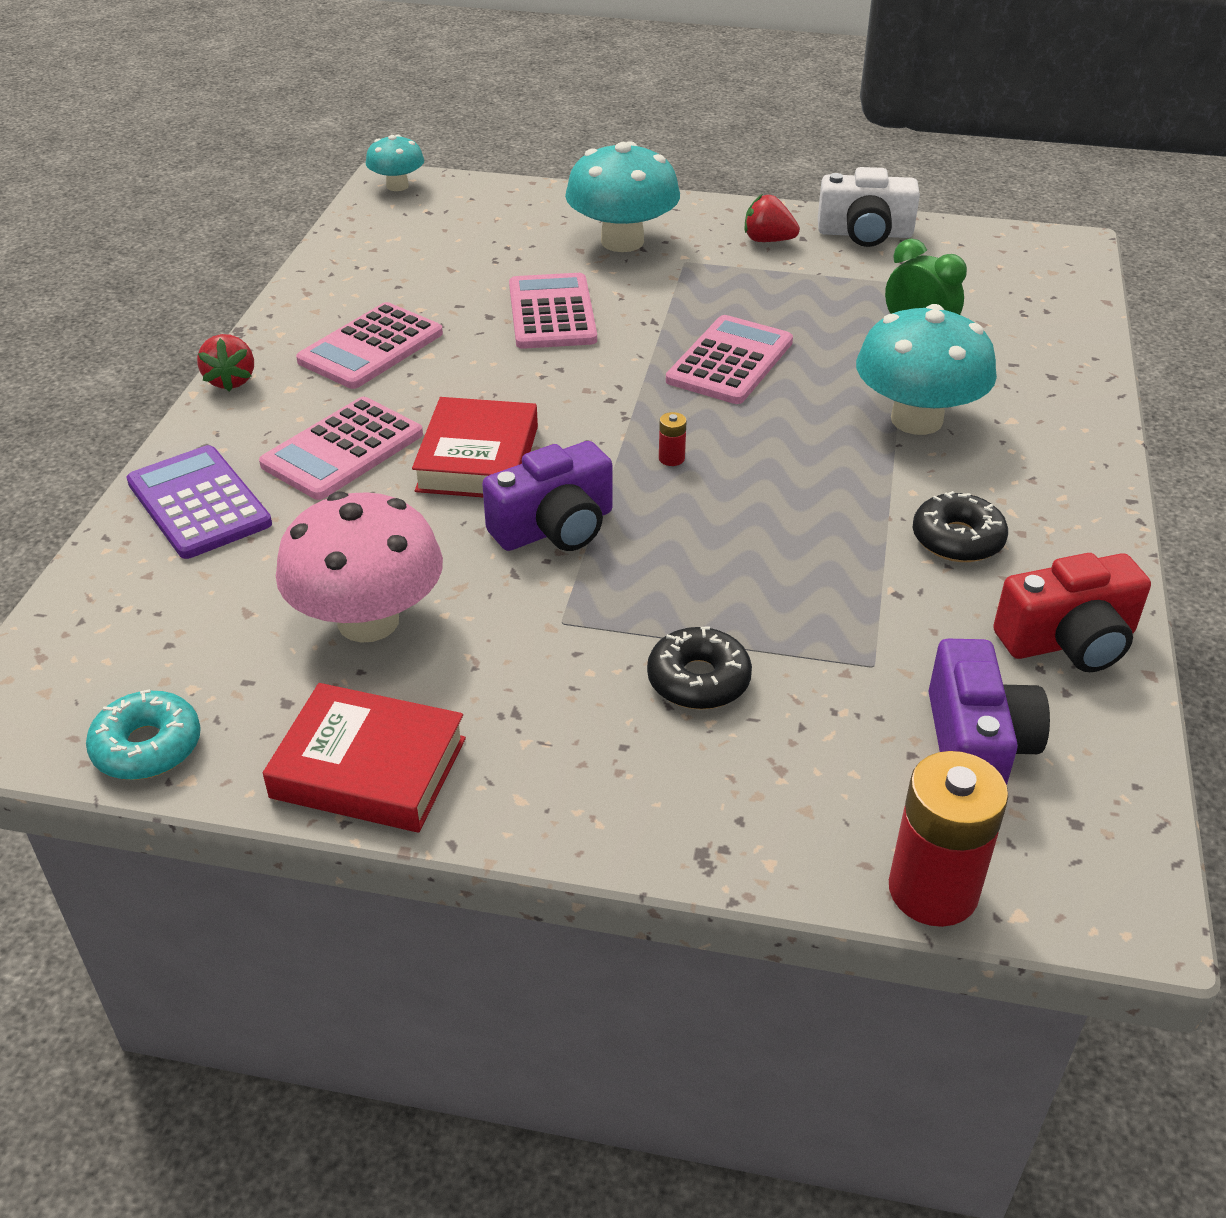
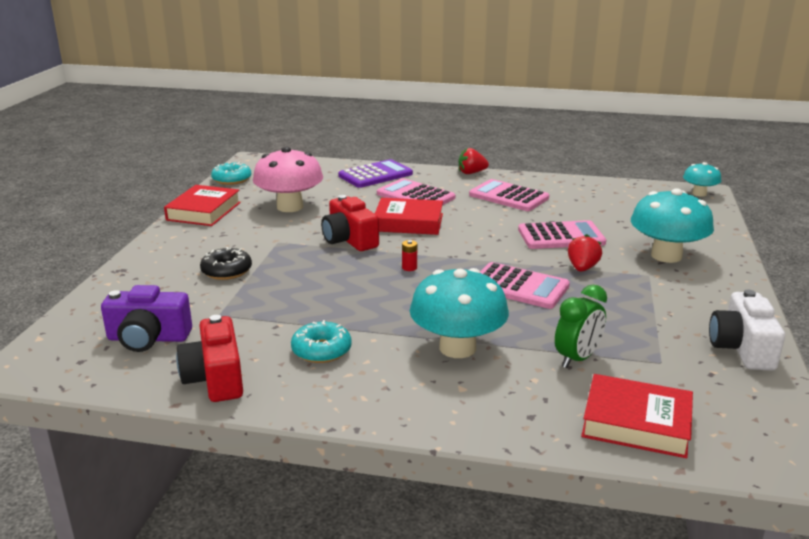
camera: 90 degrees right, 15 degrees down
purple camera [482,441,613,551] -> red camera [321,195,379,251]
red strawberry [745,194,800,242] -> red strawberry moved to [568,234,602,272]
red battery [889,751,1009,927] -> none
black donut [913,491,1008,562] -> turquoise donut [291,320,352,363]
none -> red book [581,374,693,458]

